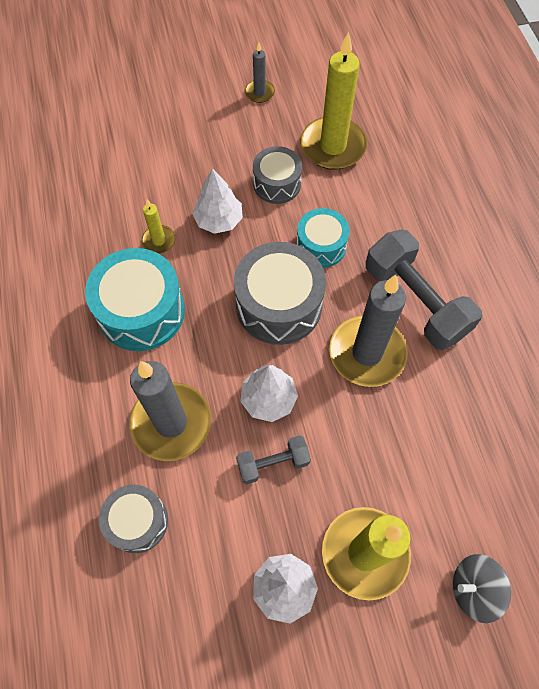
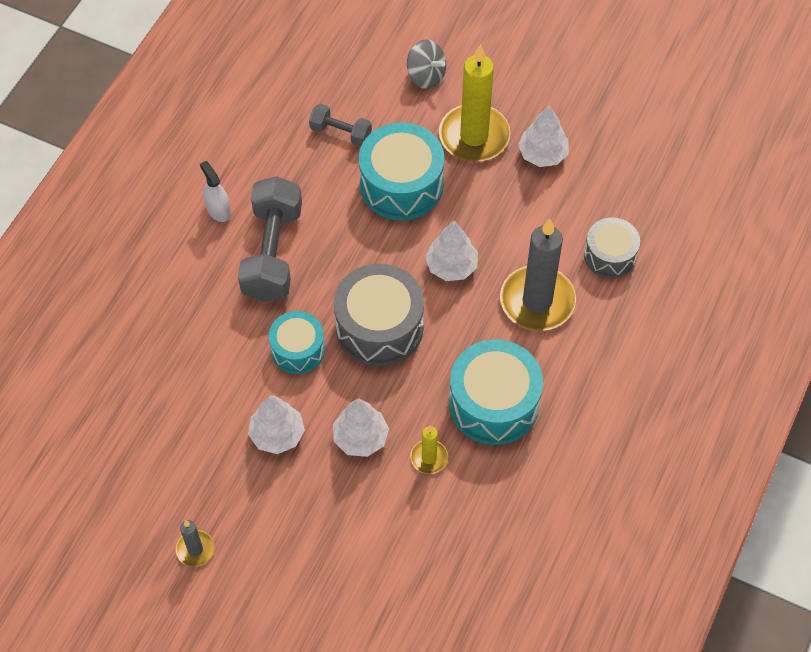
camera: 140 degrees left, 5 degrees down
grey dumbbell [236,435,311,484] -> grey dumbbell moved to [309,103,372,147]
grey drum [253,146,302,204] -> white tree [248,395,305,454]
yellow candle [300,32,367,170] -> none
grey candle [329,275,407,387] -> none
none -> white spray bottle [200,161,231,222]
none -> turquoise drum [359,122,444,220]

